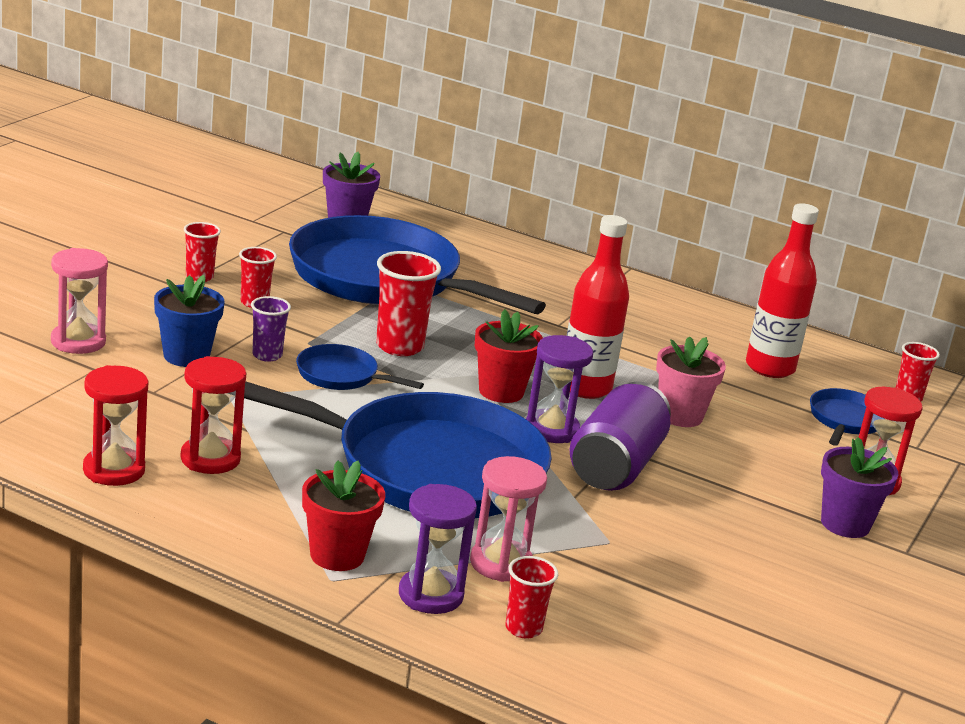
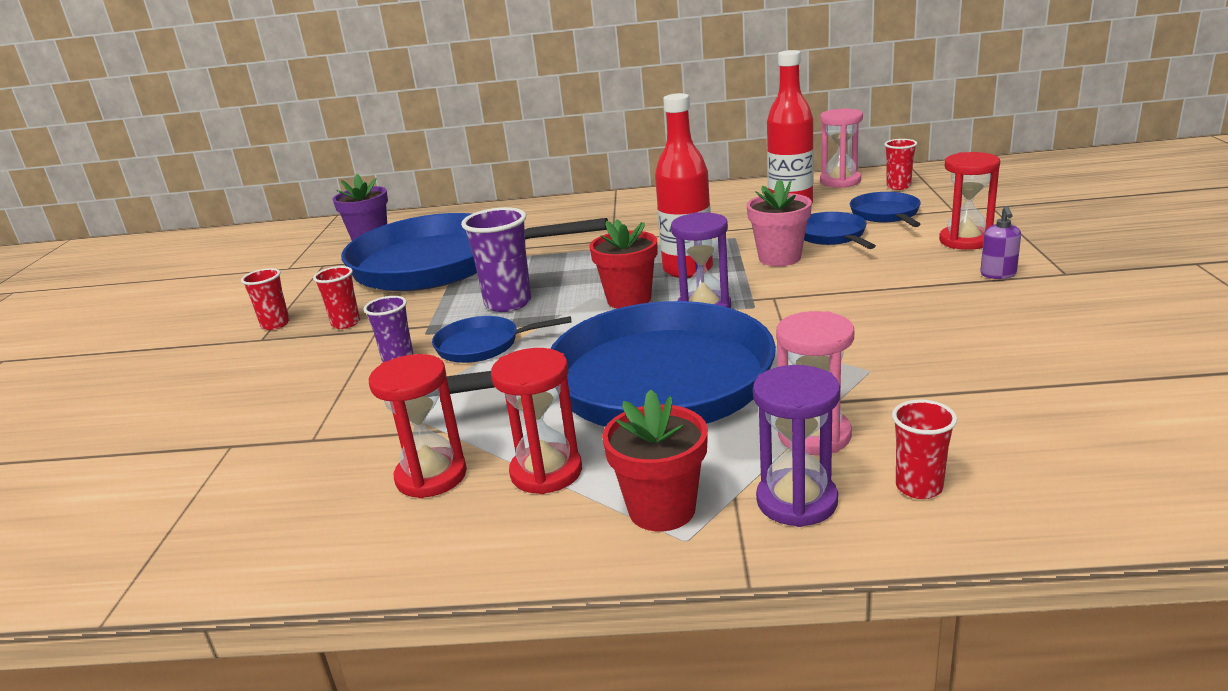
camera: 20 degrees left, 0 degrees up
pink hourglass [51,248,108,354] -> pink hourglass moved to [820,109,863,188]
red hourglass [83,365,149,486] -> red hourglass moved to [491,348,582,494]
blue flower pot [154,275,225,367] -> none
red cup [376,251,441,356] -> purple cup [461,207,531,312]
purple can [569,381,671,491] -> none
purple flower pot [821,437,898,538] -> purple soap dispenser [980,206,1021,279]
none -> blue pan [804,212,876,249]

